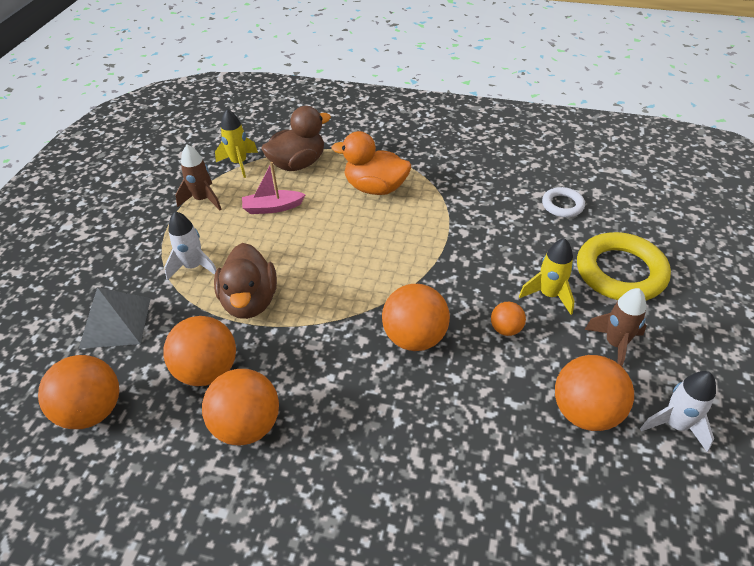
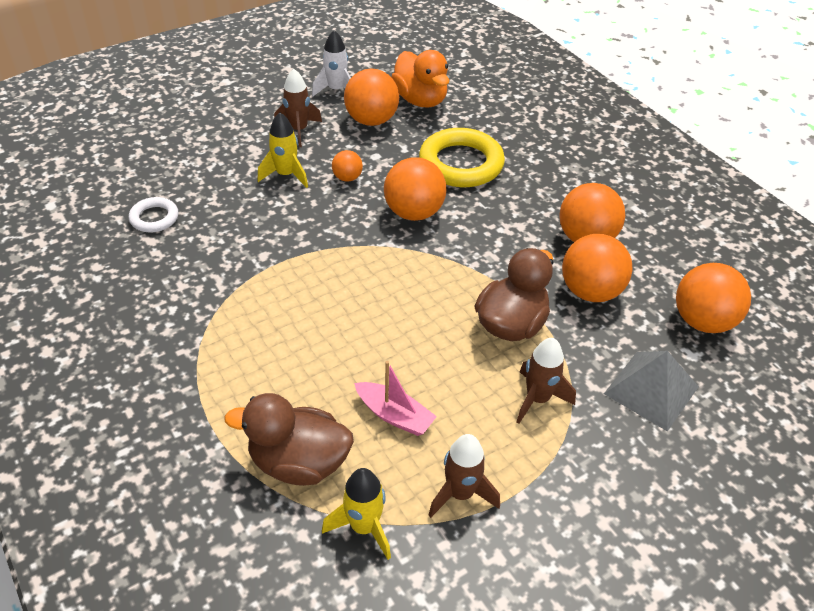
camera: 140 degrees left, 0 degrees up
white rocket [164,211,216,281] -> brown rocket [517,338,576,424]
orange duck [332,131,411,195] -> orange duck moved to [391,50,449,108]
yellow ring [577,232,671,300] -> yellow ring moved to [419,128,505,187]

